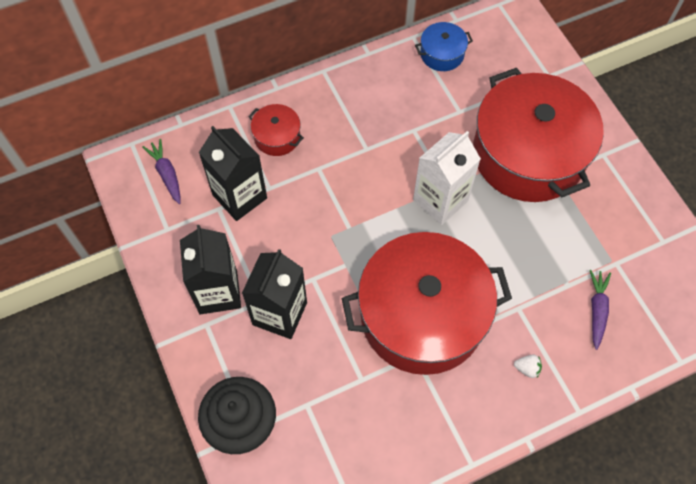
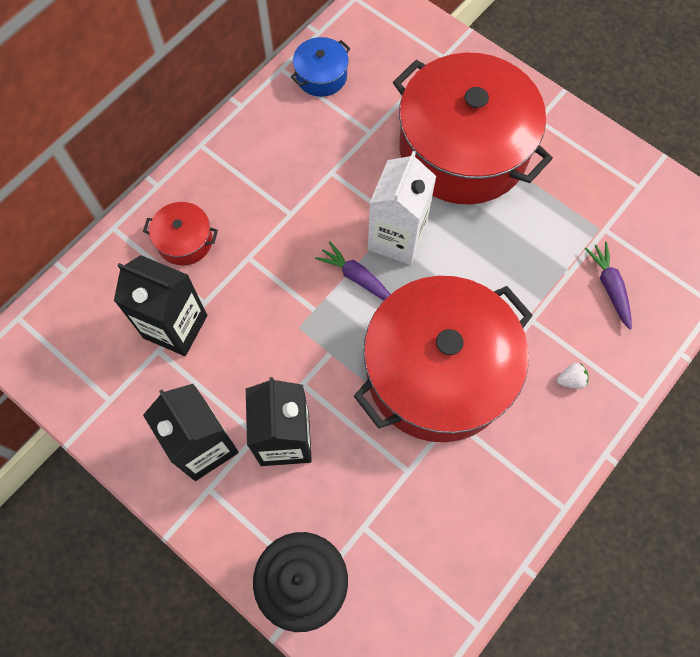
camera: 25 degrees left, 5 degrees up
purple carrot [142,139,181,204] -> purple carrot moved to [315,241,391,300]

